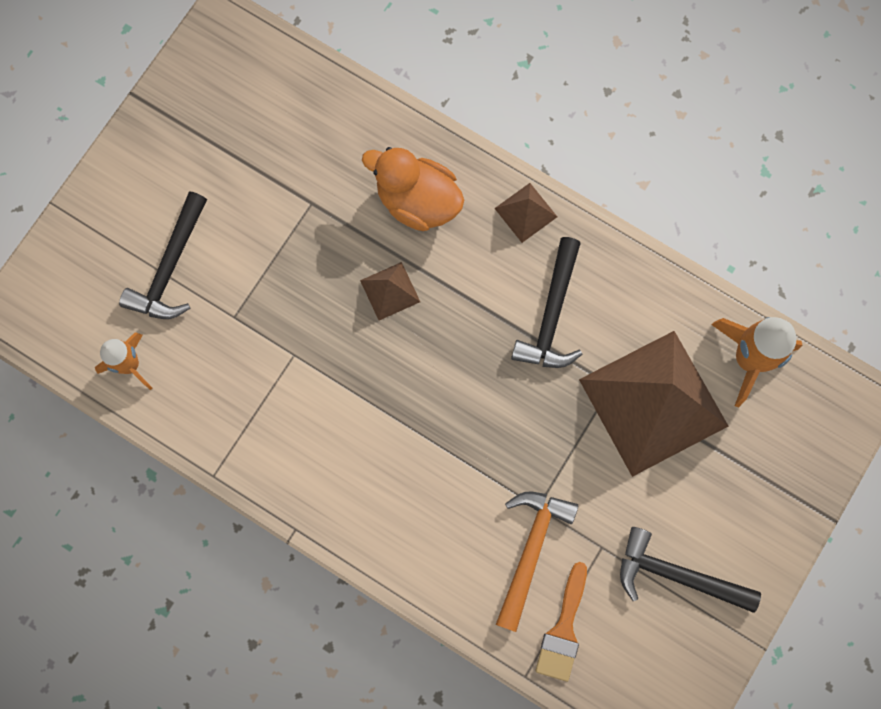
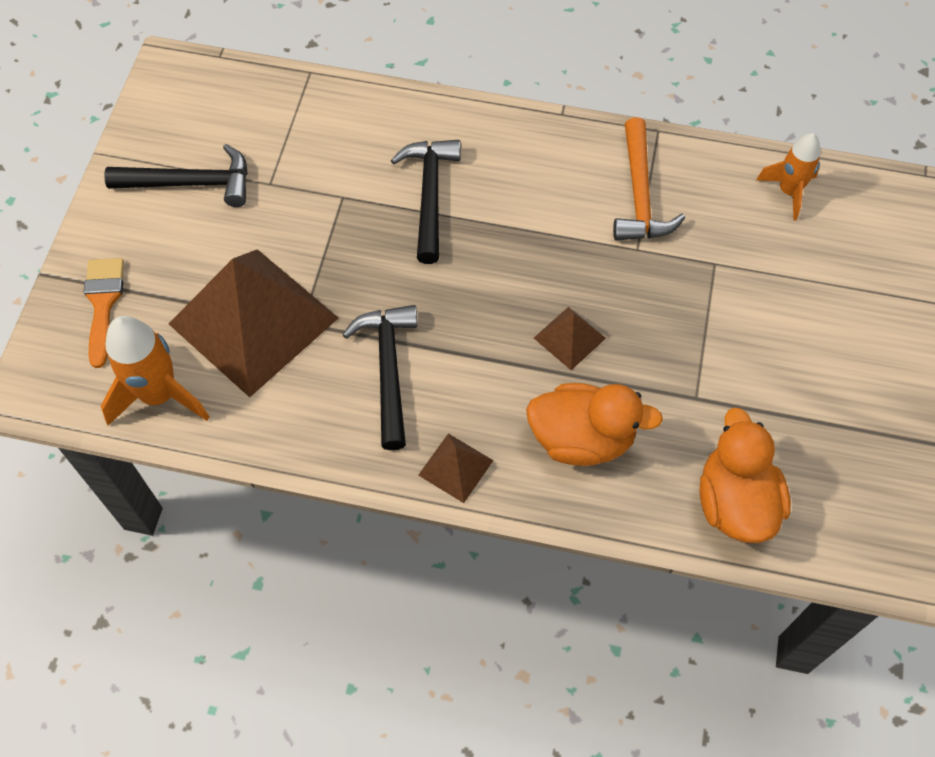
camera: 160 degrees right, 15 degrees down
black hammer [119,191,207,319] -> black hammer moved to [391,140,461,264]
orange hammer [496,492,578,632] -> orange hammer moved to [613,118,685,241]
orange brush [535,562,587,682] -> orange brush moved to [84,258,124,368]
none -> orange duck [700,407,791,543]

